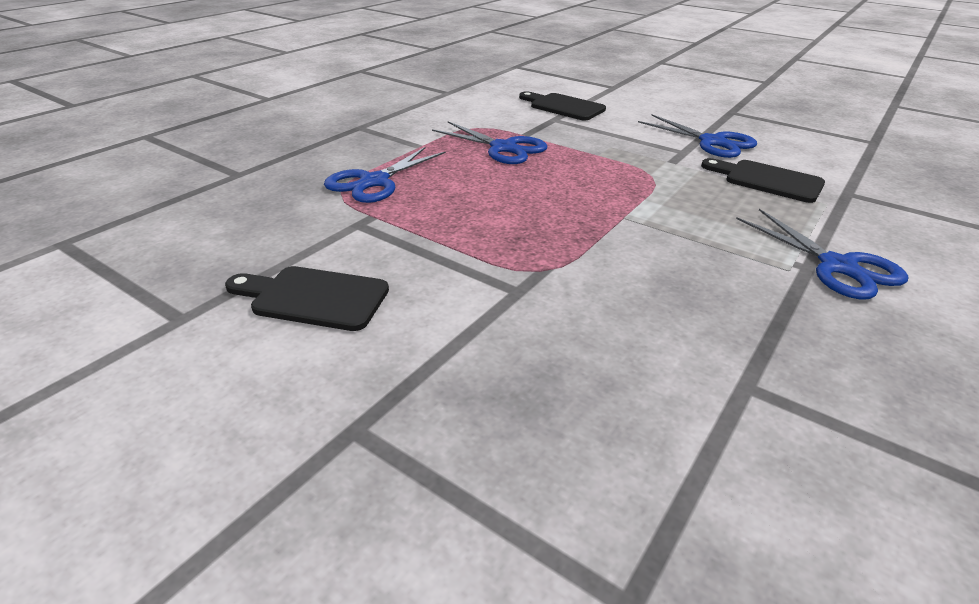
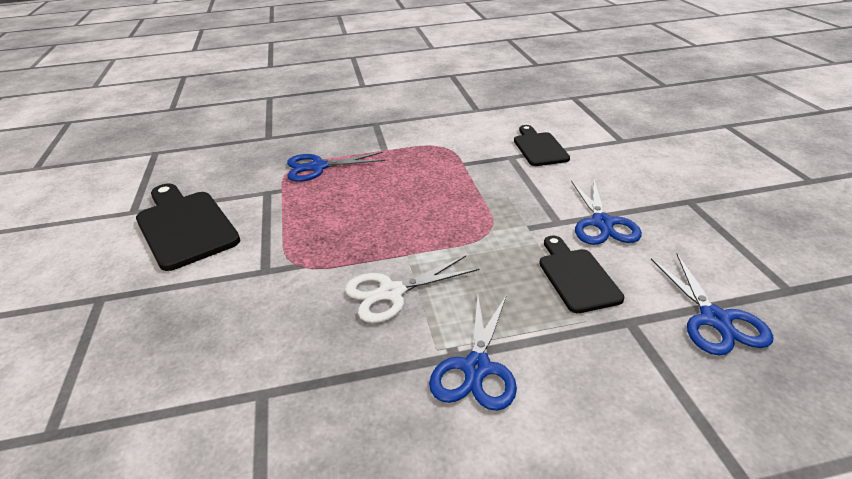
camera: 45 degrees right, 0 degrees up
black cutting board [225,266,389,331] -> black cutting board [136,184,240,271], size x1.59
blue scissors [432,121,547,164] -> blue scissors moved to [651,254,773,356]
none -> white scissors [345,256,479,323]

